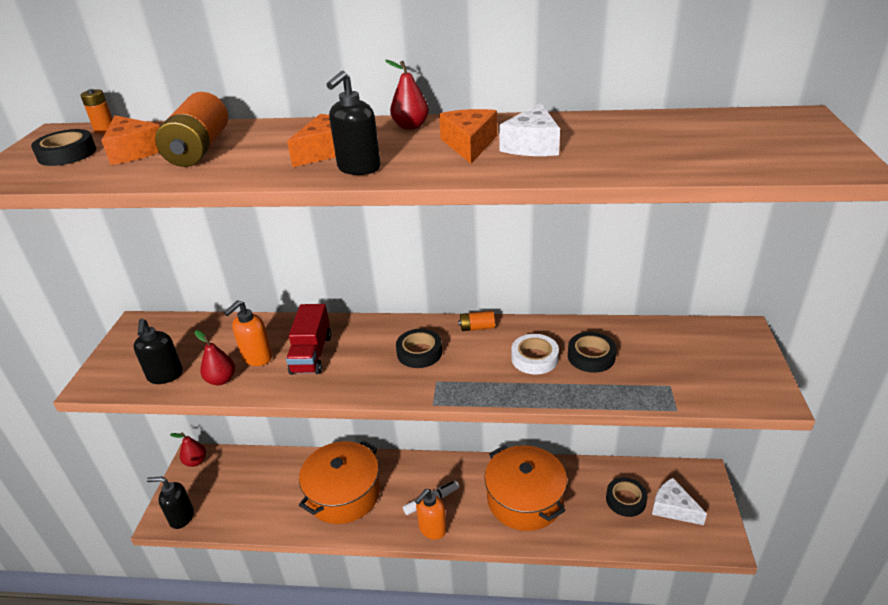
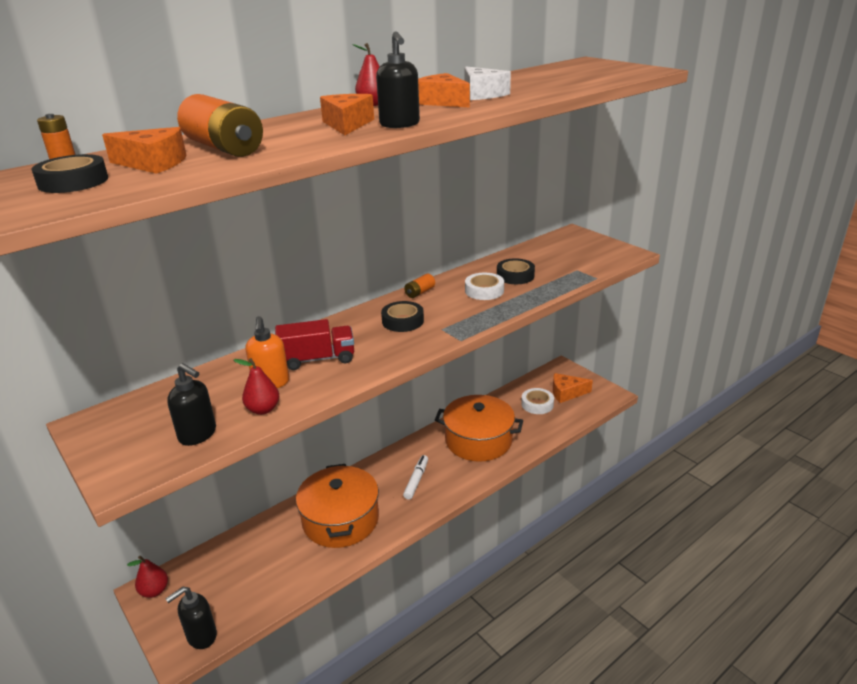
camera: 45 degrees left, 5 degrees down
red truck [286,304,331,375] -> red truck turned 60 degrees counterclockwise [275,319,354,370]
orange soap dispenser [415,489,447,540] -> none
black tape [606,477,648,517] -> white tape [521,388,554,414]
white cheese [652,478,707,525] -> orange cheese [553,373,593,403]

